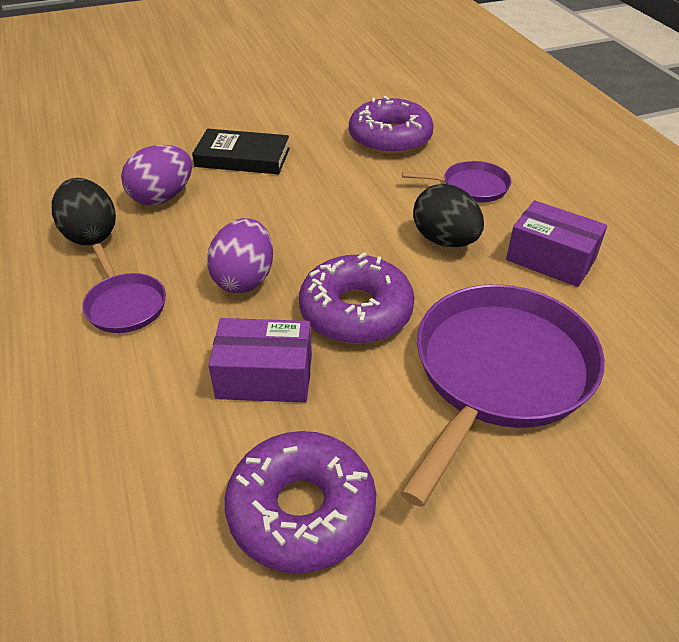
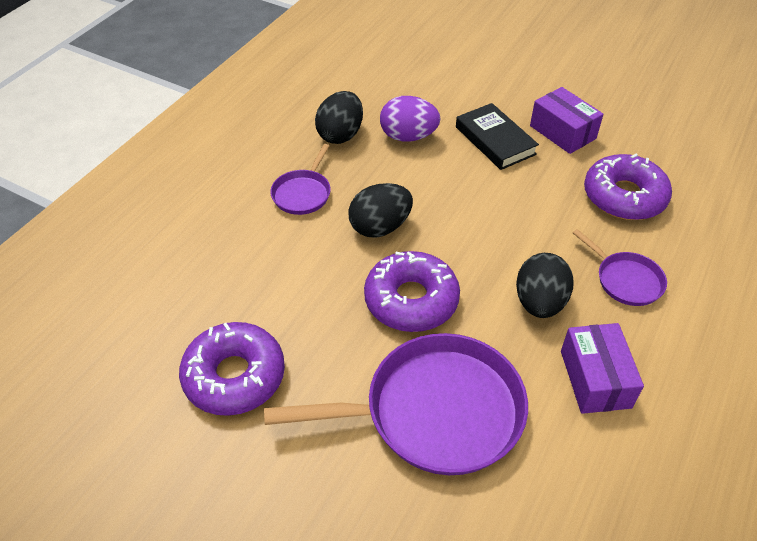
camera: 50 degrees right, 5 degrees up
purple egg [207,218,273,293] -> black egg [349,183,413,238]
purple box [208,318,312,403] -> purple box moved to [530,87,604,154]

